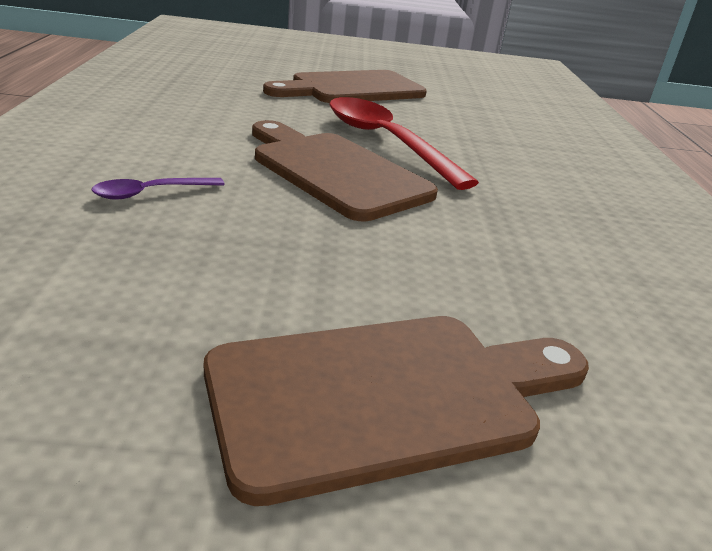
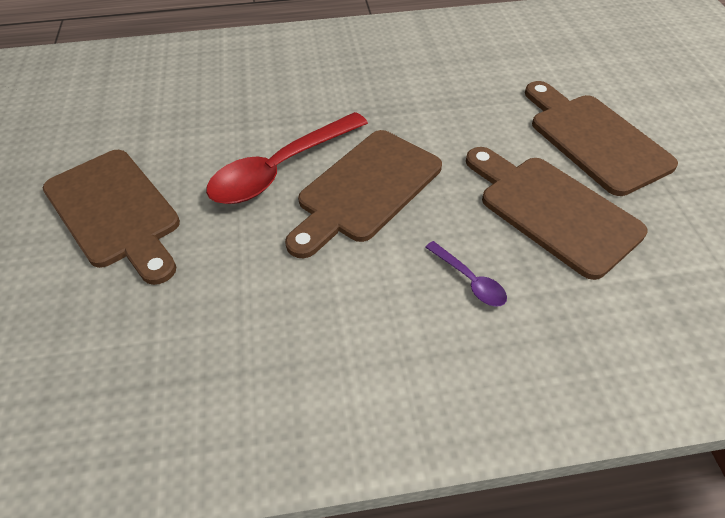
camera: 95 degrees left, 20 degrees up
none -> brown cutting board [466,147,648,280]

